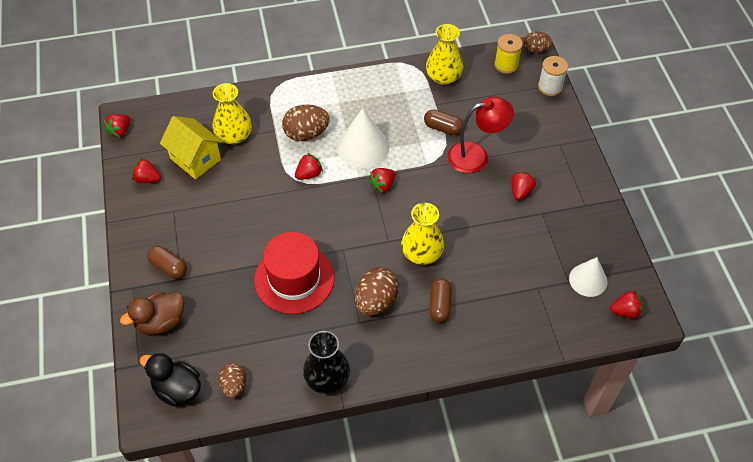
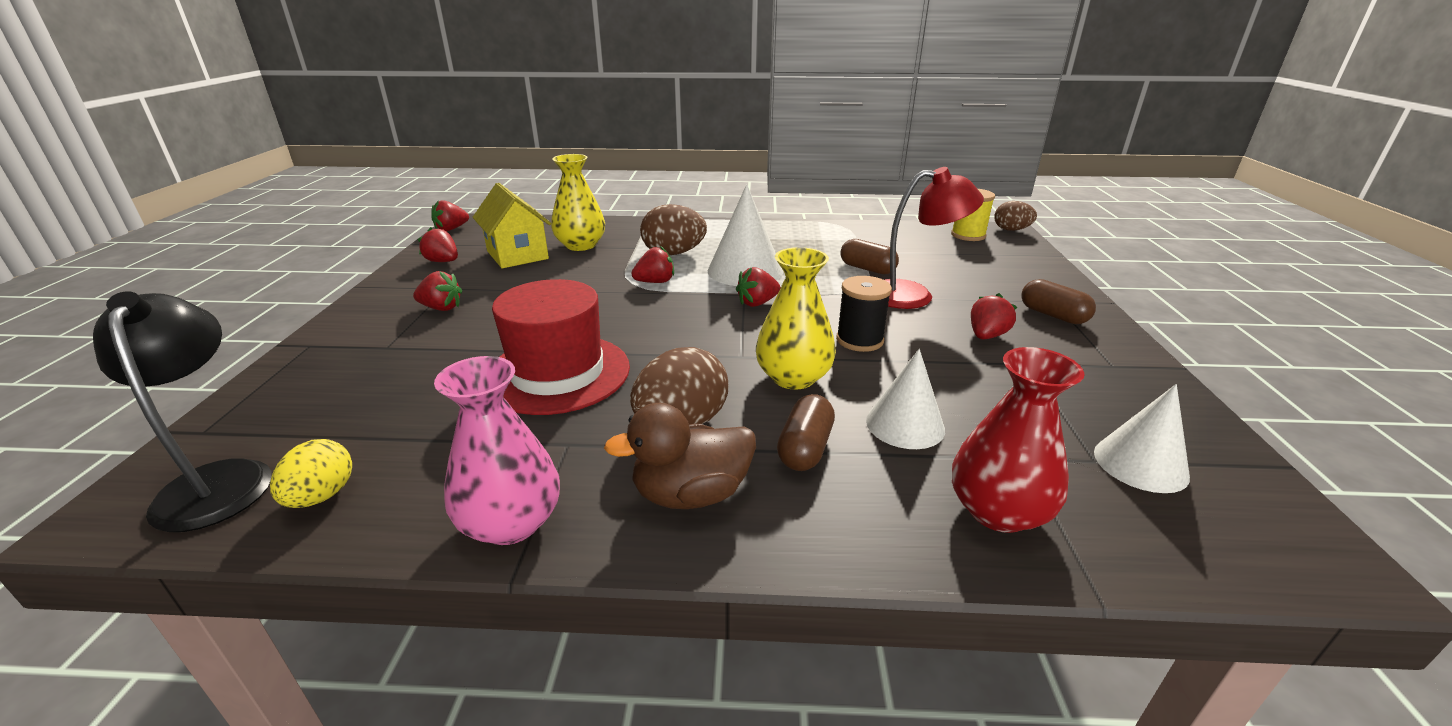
camera: 15 degrees right, 25 degrees down
brown duck [120,292,184,335] -> brown duck moved to [604,403,756,509]
black duck [140,353,201,407] -> black lamp [93,291,272,532]
brown capsule [147,246,187,279] -> brown capsule moved to [1021,279,1096,324]
brown egg [218,363,246,398] -> yellow egg [270,439,352,508]
black vase [303,331,350,394] -> pink vase [434,356,560,545]
yellow vase [426,24,463,85] -> none
white spool [538,56,568,96] -> none
red strawberry [610,290,643,318] -> red strawberry moved to [413,271,462,311]
none -> black spool [836,276,892,352]
none -> white cone [866,349,945,449]
none -> red vase [952,347,1084,533]

